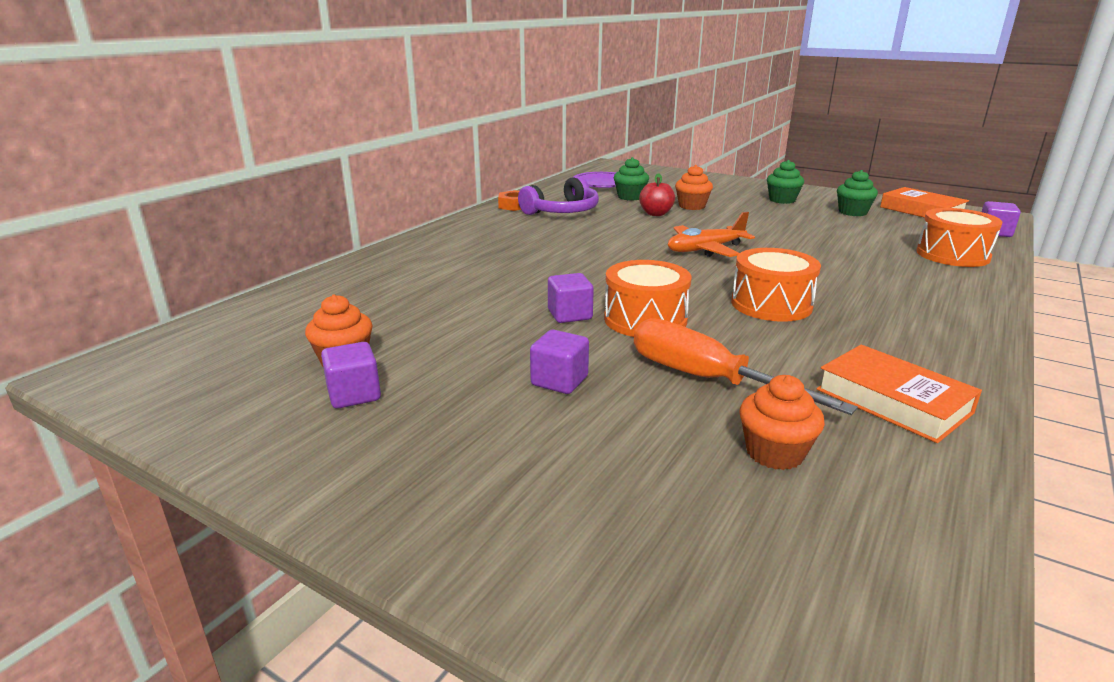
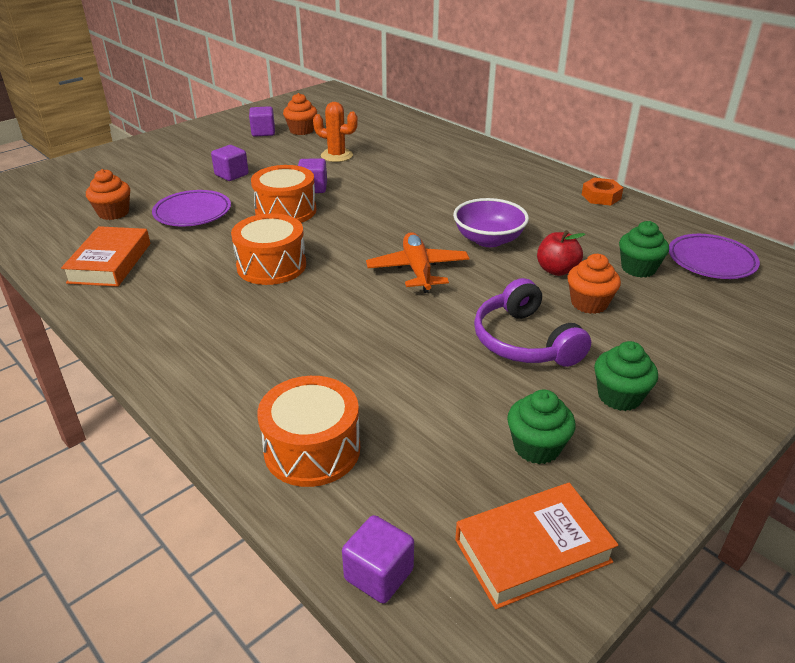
camera: 105 degrees right, 10 degrees up
purple headphones [518,176,599,215] -> purple headphones moved to [474,278,591,367]
orange screwdriver [634,318,858,415] -> purple plate [152,190,231,227]
orange book [817,345,982,443] -> orange book turned 60 degrees counterclockwise [61,226,150,287]
none -> orange cactus [313,102,358,162]
none -> purple bowl [453,198,529,247]

